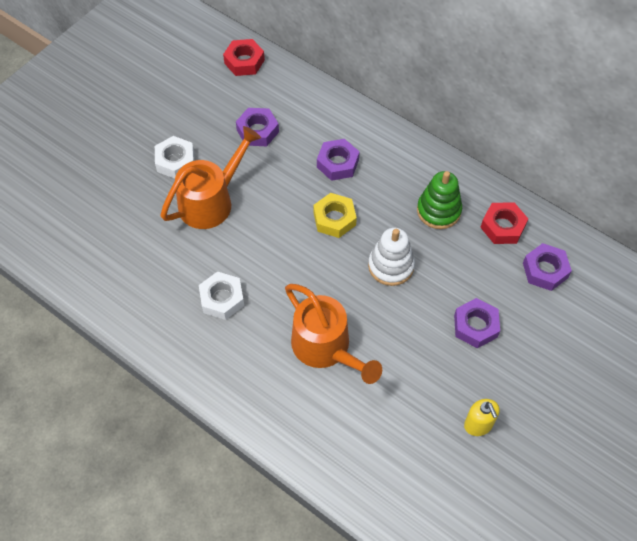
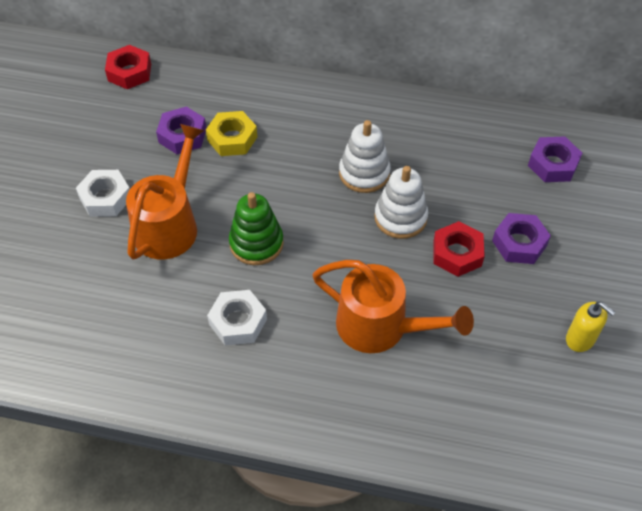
camera: 25 degrees left, 5 degrees down
yellow nut [313,193,357,238] -> yellow nut moved to [206,111,257,156]
purple nut [317,139,360,181] -> none
green stacking toy [417,171,462,229] -> green stacking toy moved to [229,192,284,265]
red nut [480,202,528,244] -> red nut moved to [433,221,485,277]
none -> white stacking toy [339,120,391,193]

